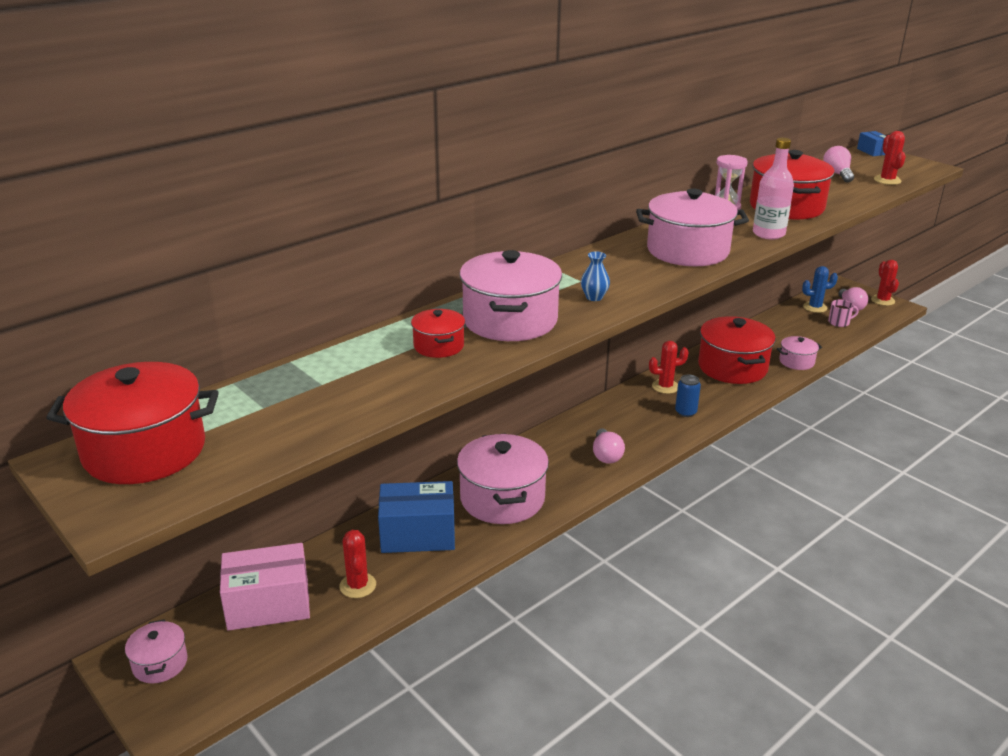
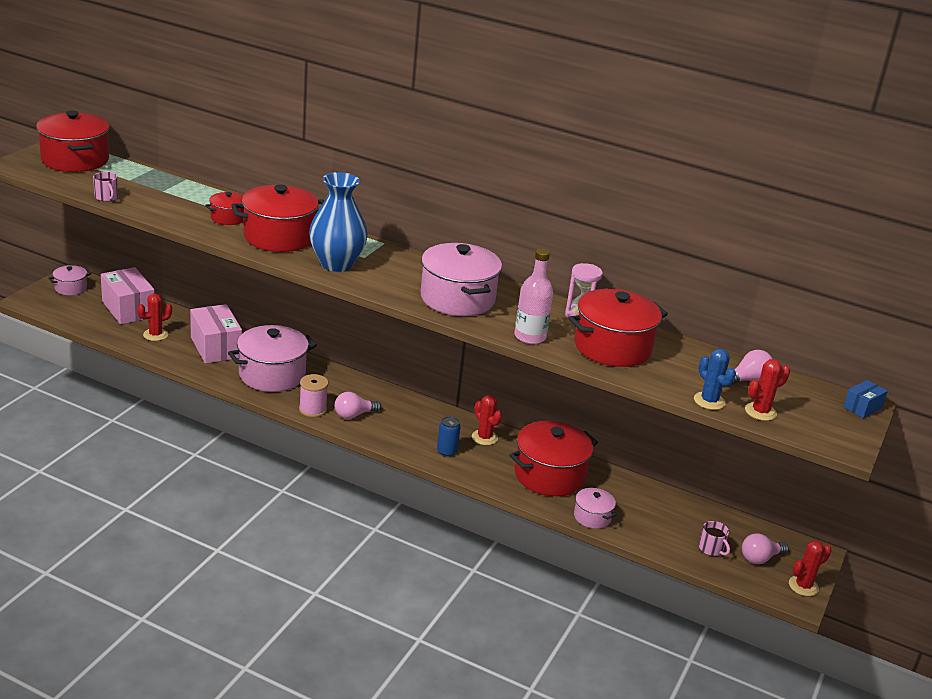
camera: 65 degrees right, 0 degrees up
blue box [378,481,455,553] -> pink box [190,304,242,364]
pink pot [460,250,562,341] -> red pot [231,185,324,252]
blue vase [581,252,610,301] -> blue vase [309,172,368,272], size x2.46
blue cactus [802,266,838,313] -> blue cactus moved to [694,349,736,410]
none -> pink mug [93,172,118,202]
none -> pink spool [299,374,328,417]

